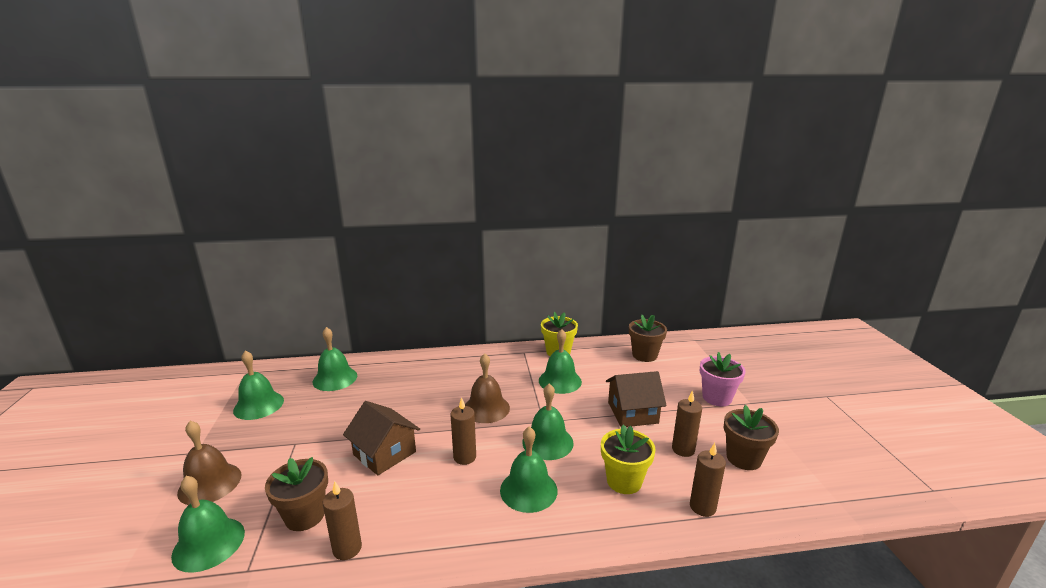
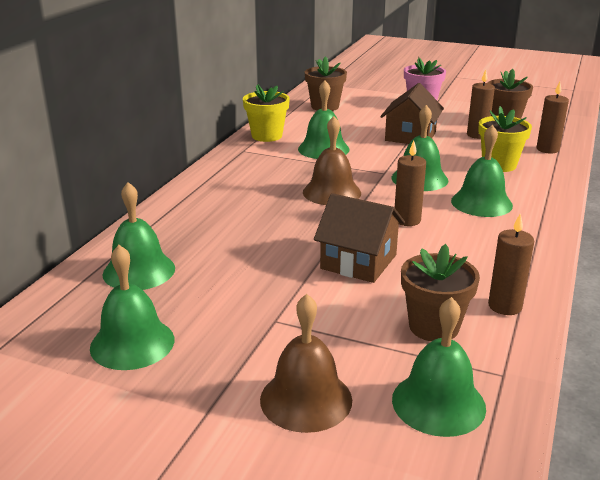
camera: 60 degrees left, 5 degrees up
brown house [343,401,420,475] -> brown house turned 45 degrees clockwise [314,193,405,283]

